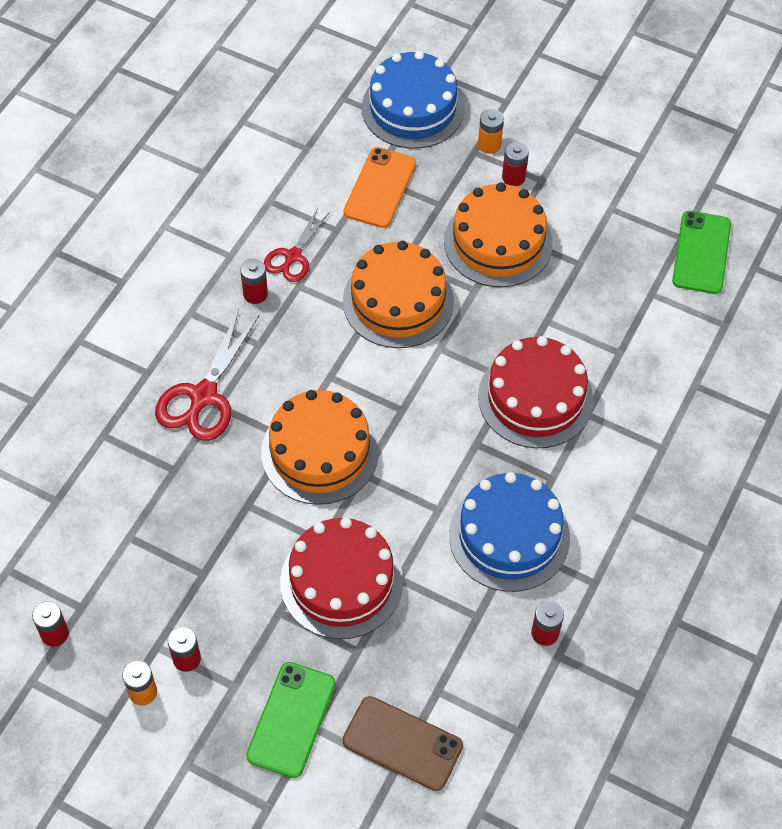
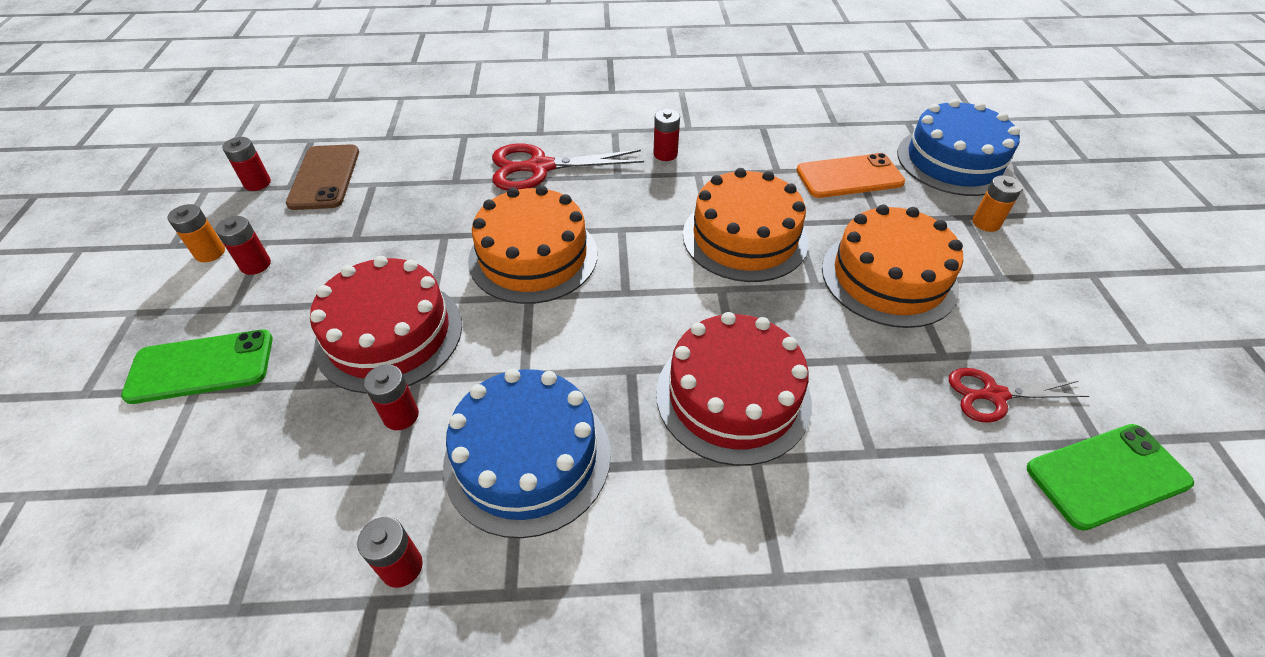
camera: 60 degrees right, 10 degrees down
red scissors [264,208,330,282] -> red scissors moved to [949,368,1089,423]
brown phone [342,696,463,791] -> brown phone moved to [286,144,359,210]
red battery [502,141,529,186] -> red battery moved to [364,364,419,430]

